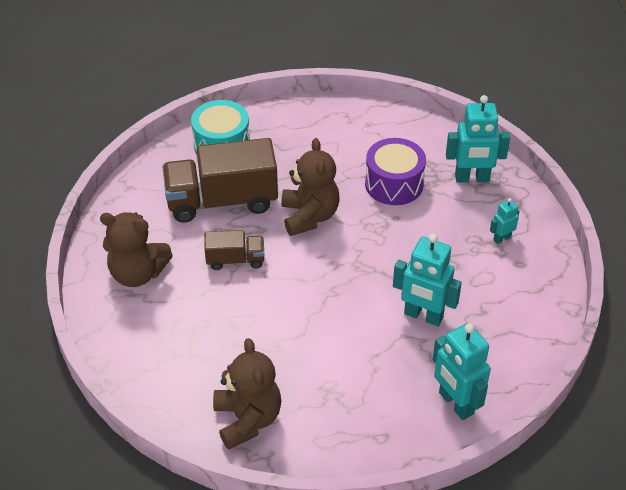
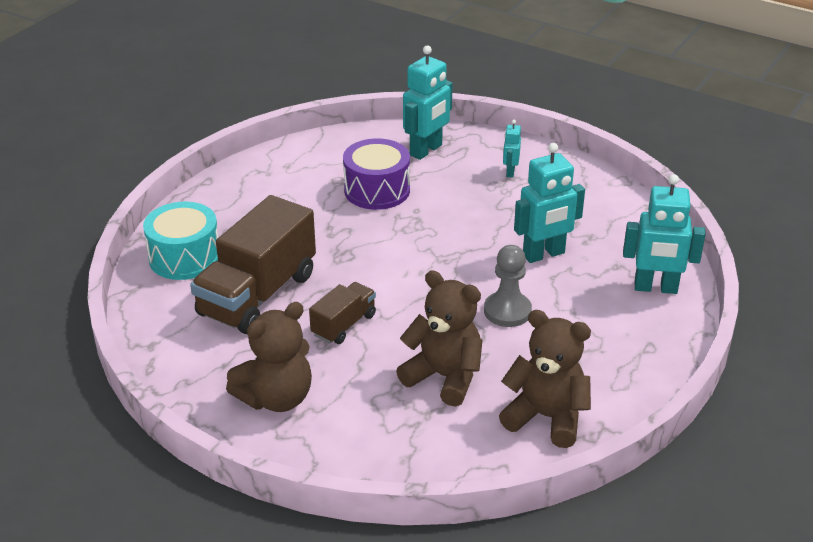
camera: 50 degrees left, 10 degrees down
brown teddy bear [281,138,339,236] -> brown teddy bear moved to [396,270,483,407]
none -> grey pawn [484,245,532,327]

